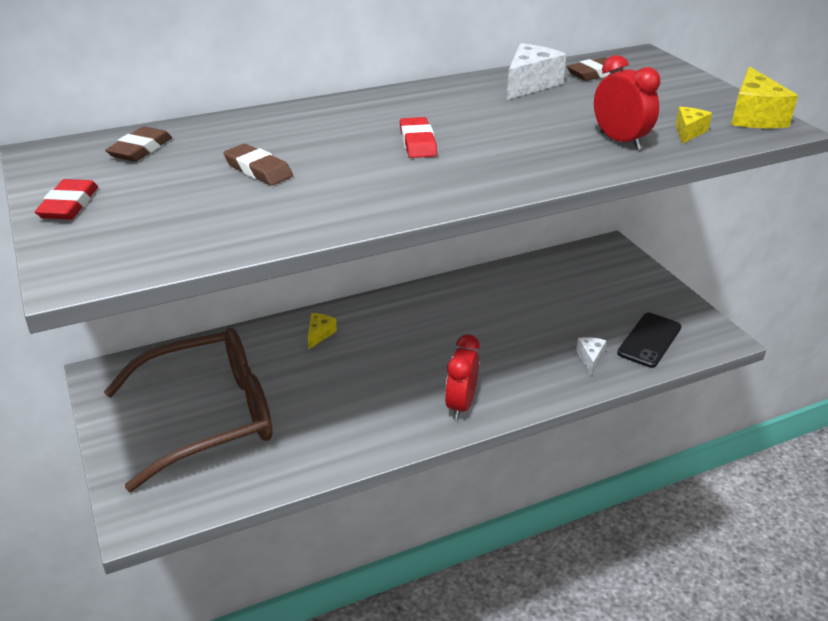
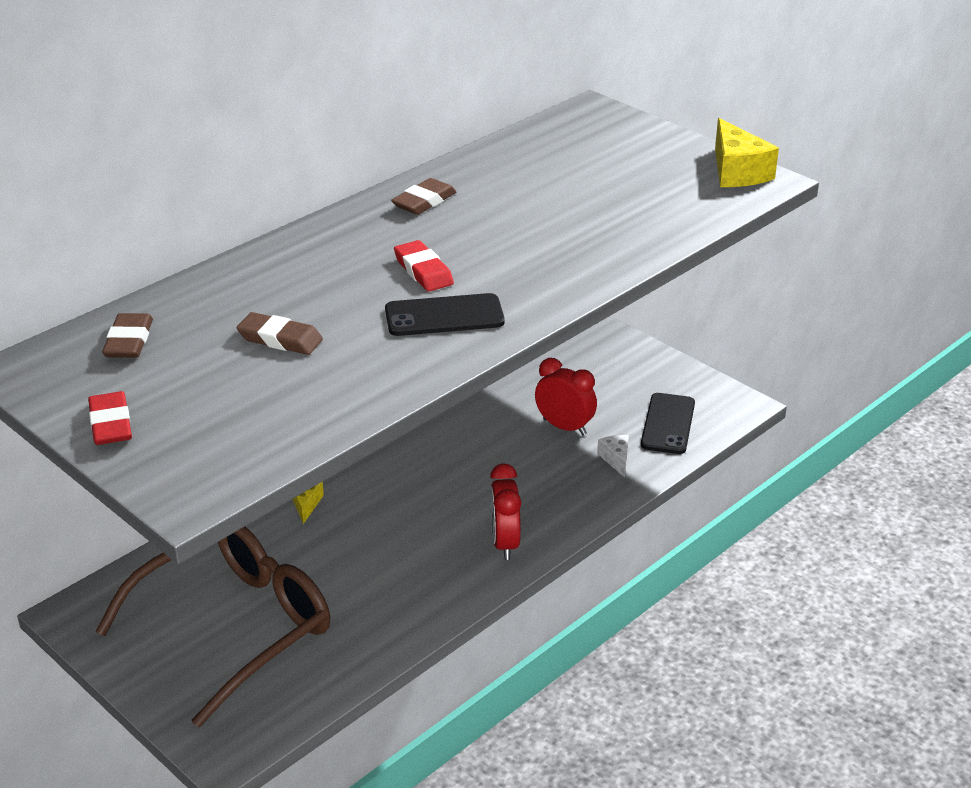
camera: 20 degrees left, 0 degrees up
white cheese [507,43,566,100] -> none
brown eraser [566,57,623,81] -> brown eraser moved to [391,178,456,215]
red clock [594,55,660,150] -> red clock moved to [535,358,597,435]
yellow cheese [675,107,712,144] -> none
none -> black phone [385,293,505,336]

